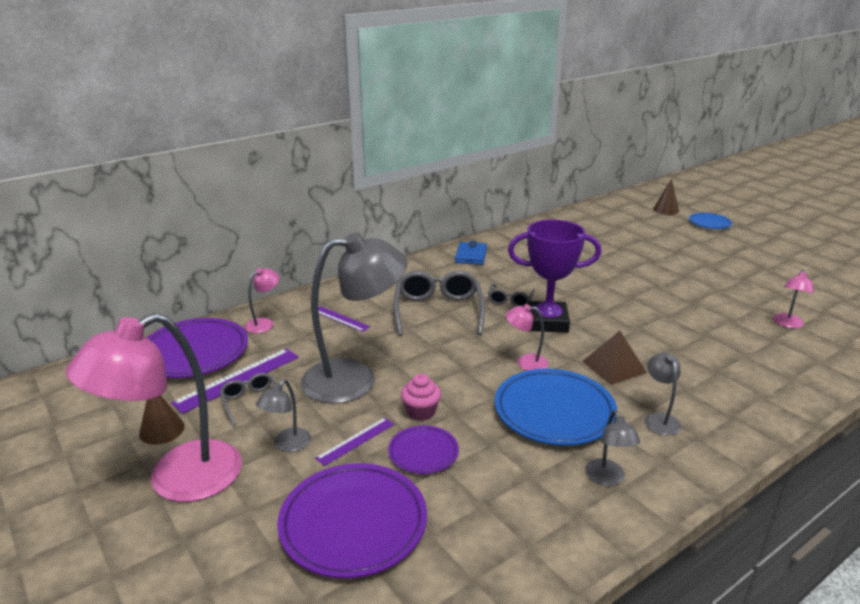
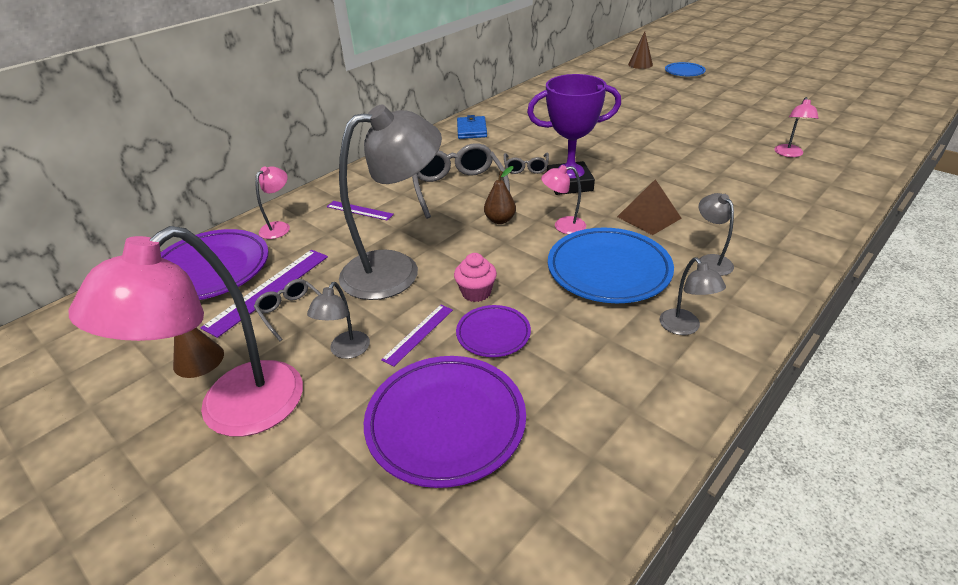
camera: 10 degrees left, 10 degrees up
none -> brown pear [484,166,516,224]

